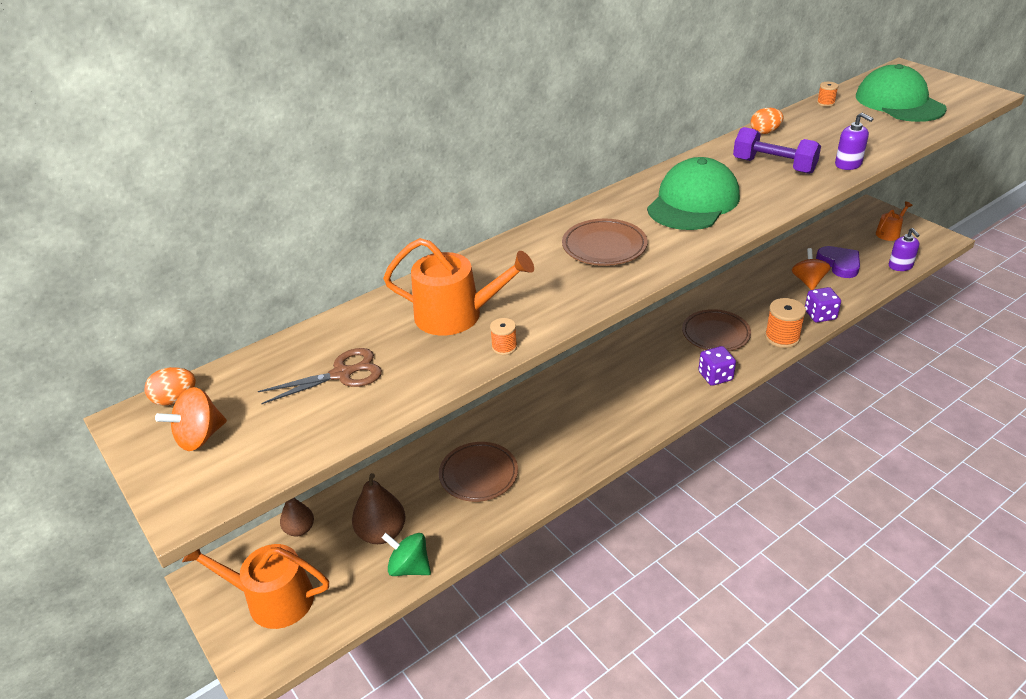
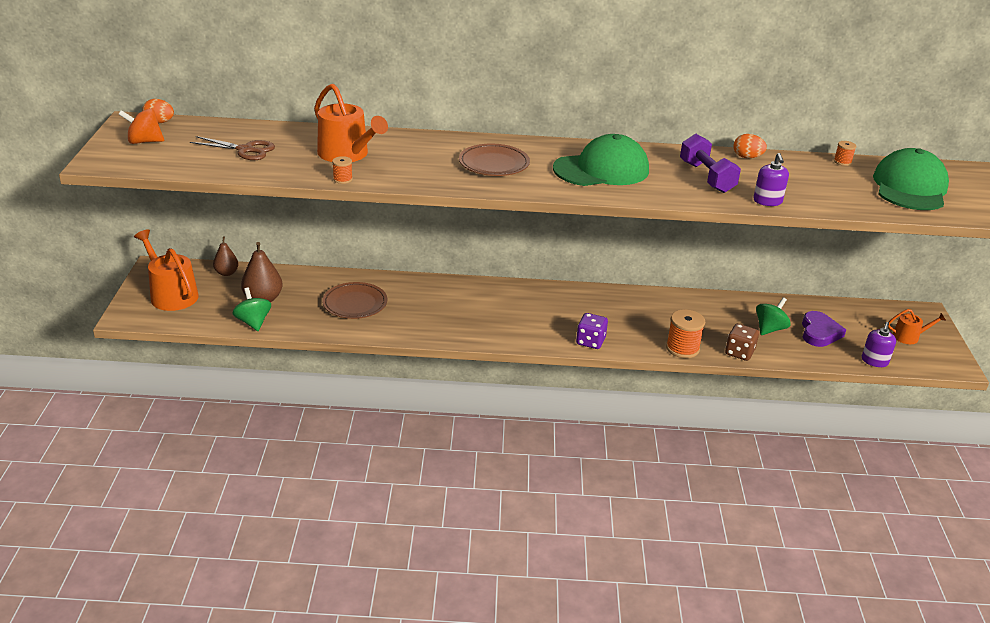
camera: 35 degrees right, 5 degrees down
brown plate [682,309,751,351] -> none
orange spinning top [792,248,831,290] -> green spinning top [756,297,791,335]
purple dice [805,287,841,323] -> brown dice [725,324,759,361]

